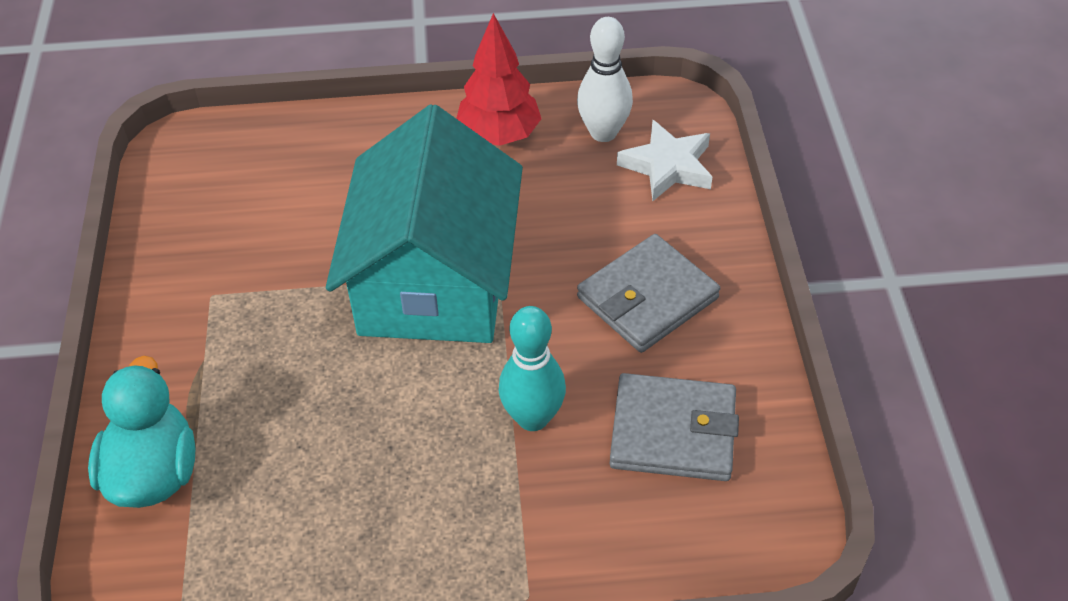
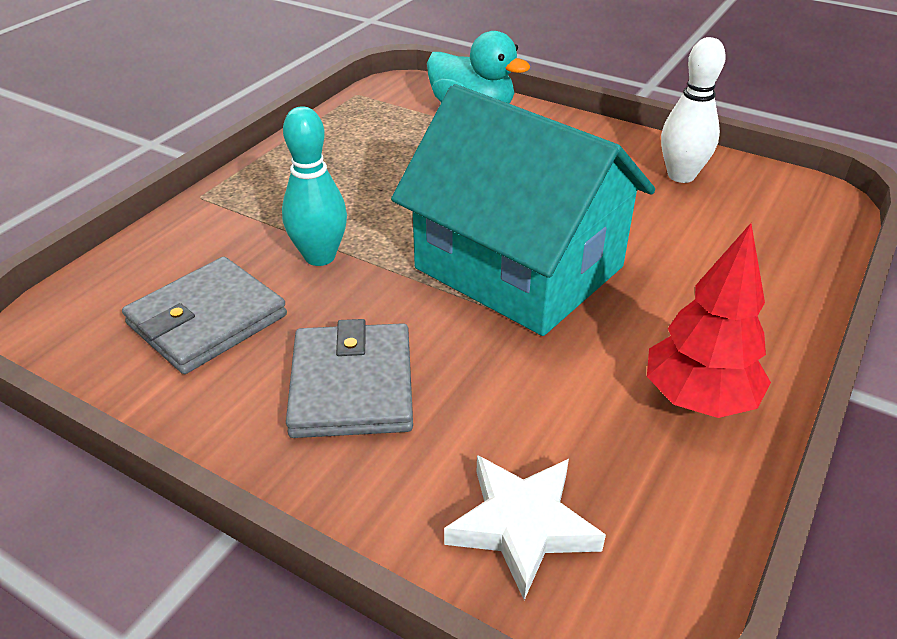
camera: 125 degrees right, 10 degrees down
white bowling pin [577,17,633,142] -> white bowling pin moved to [661,37,726,183]

